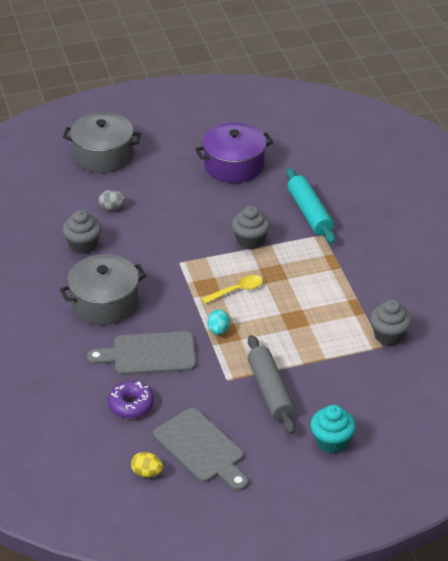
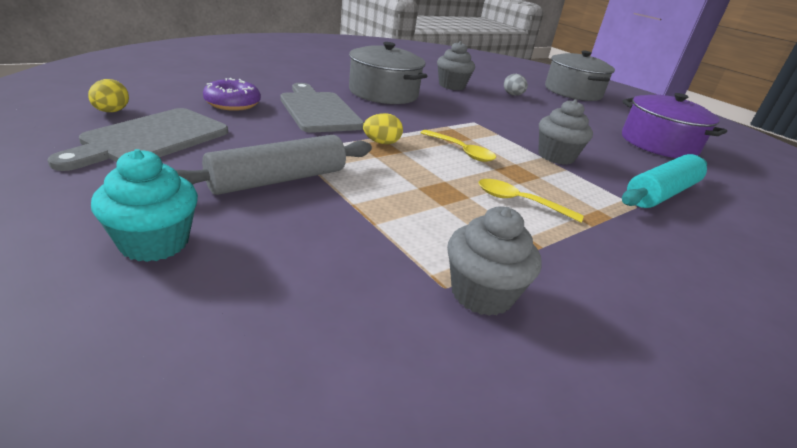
camera: 65 degrees right, 10 degrees down
turquoise egg [207,309,230,335] -> yellow egg [363,113,403,144]
none -> yellow spoon [479,179,584,222]

